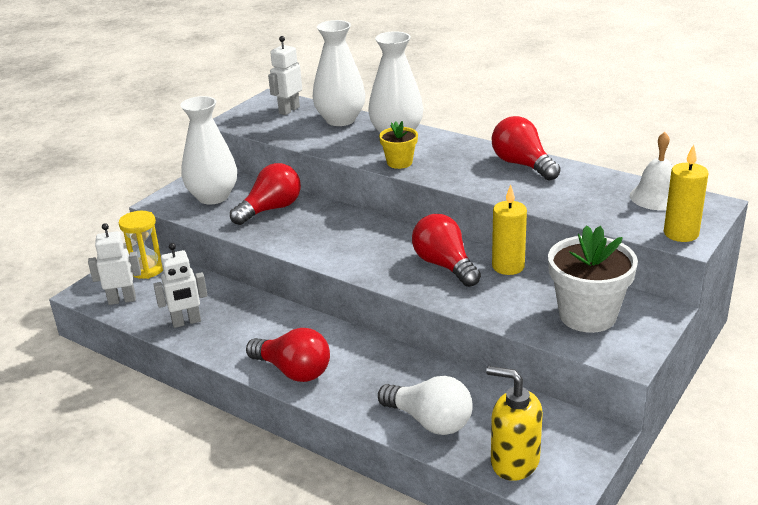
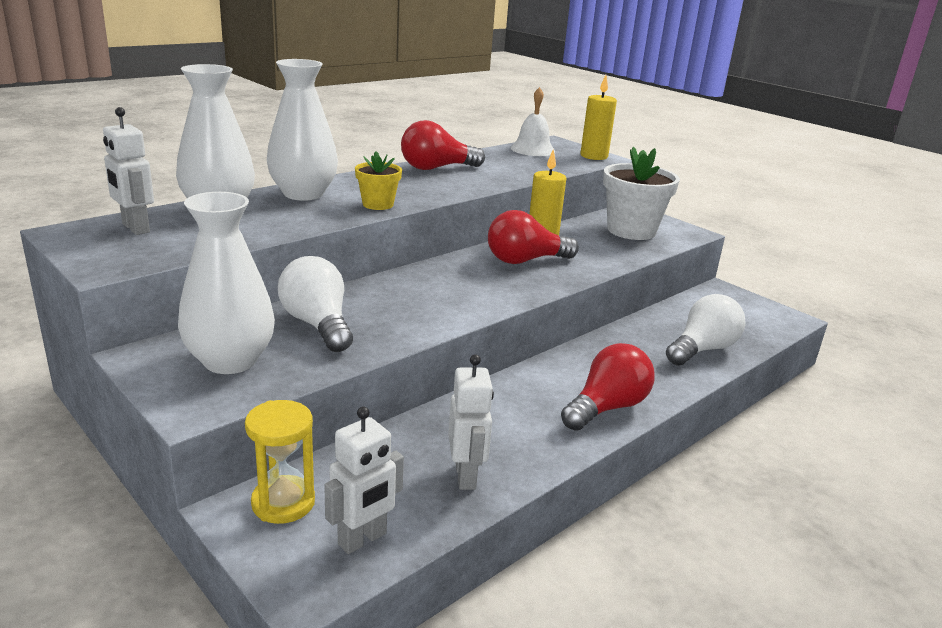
camera: 80 degrees left, 5 degrees down
white robot [88,223,141,305] -> white robot turned 135 degrees counterclockwise [324,406,404,554]
red light bulb [230,163,301,225] -> white light bulb [278,256,353,352]
yellow soap dispenser [486,366,543,481] -> none

